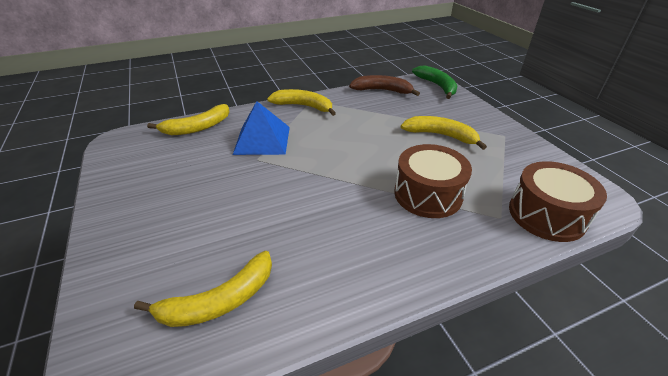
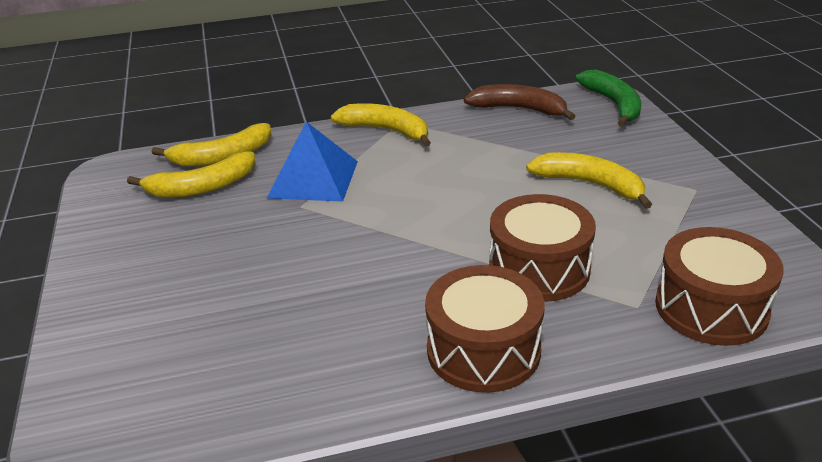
camera: 10 degrees right, 5 degrees down
yellow banana [134,251,272,327] -> yellow banana moved to [127,151,255,198]
none -> brown drum [425,265,545,393]

